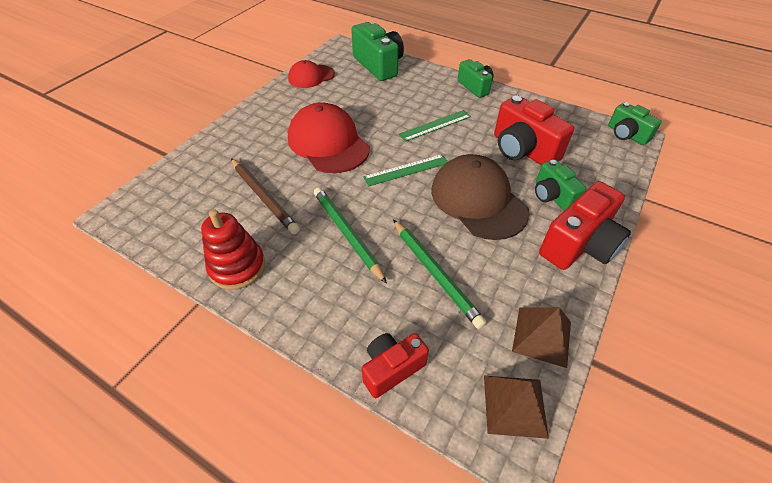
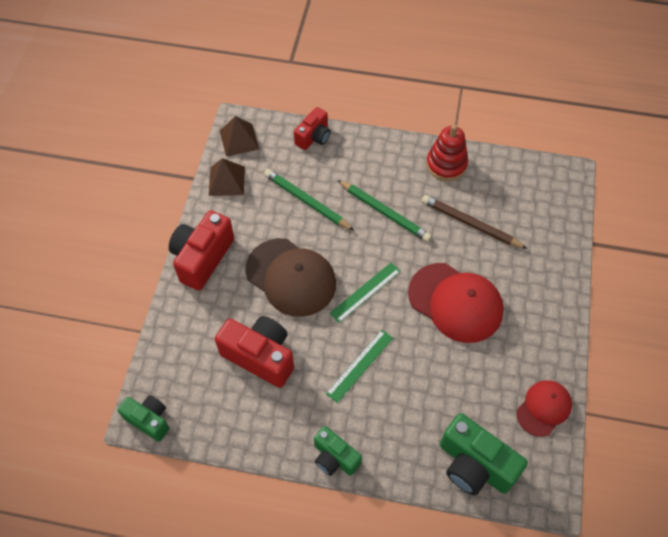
camera: 160 degrees right, 10 degrees up
green camera [535,159,587,211] -> none

